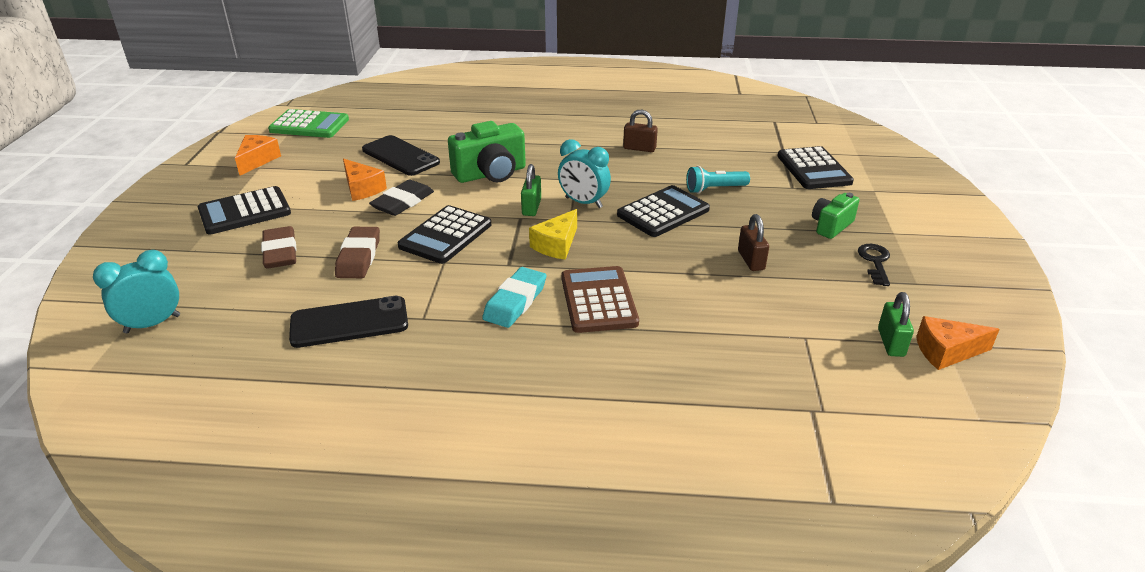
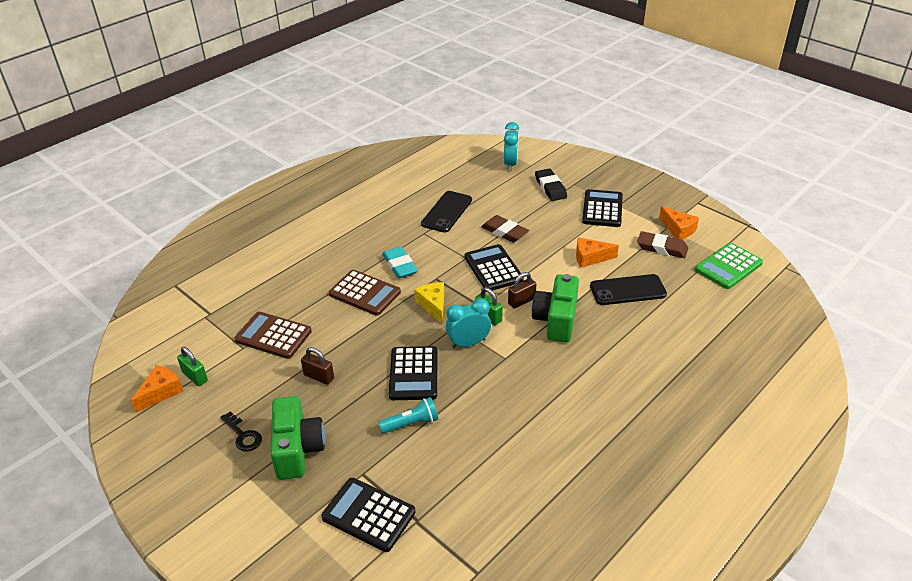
camera: 130 degrees right, 5 degrees up
brown eraser [261,226,297,269] -> brown eraser moved to [637,231,688,258]
black eraser [369,180,434,216] -> black eraser moved to [535,169,567,201]
brown padlock [623,110,658,152] -> brown padlock moved to [508,272,536,309]
turquoise flashlight [686,166,750,193] -> turquoise flashlight turned 45 degrees clockwise [378,397,438,434]
green camera [812,193,860,239] -> green camera [270,396,325,480], size x1.65
none -> brown calculator [235,312,312,359]

